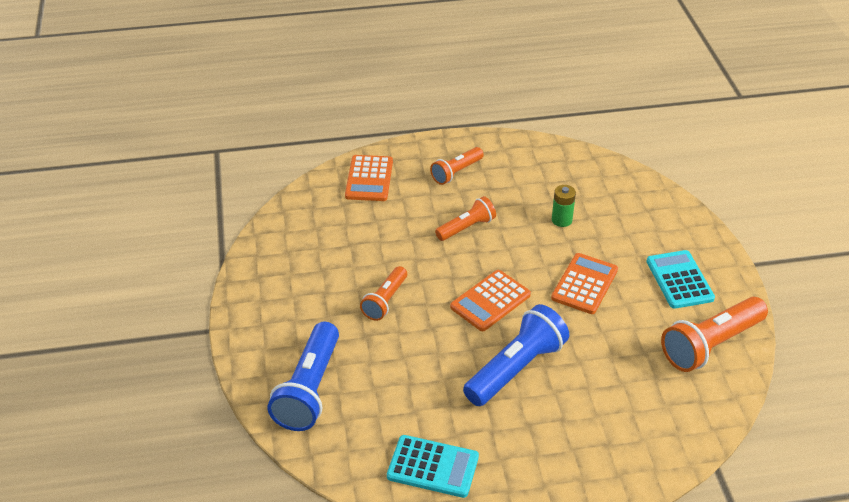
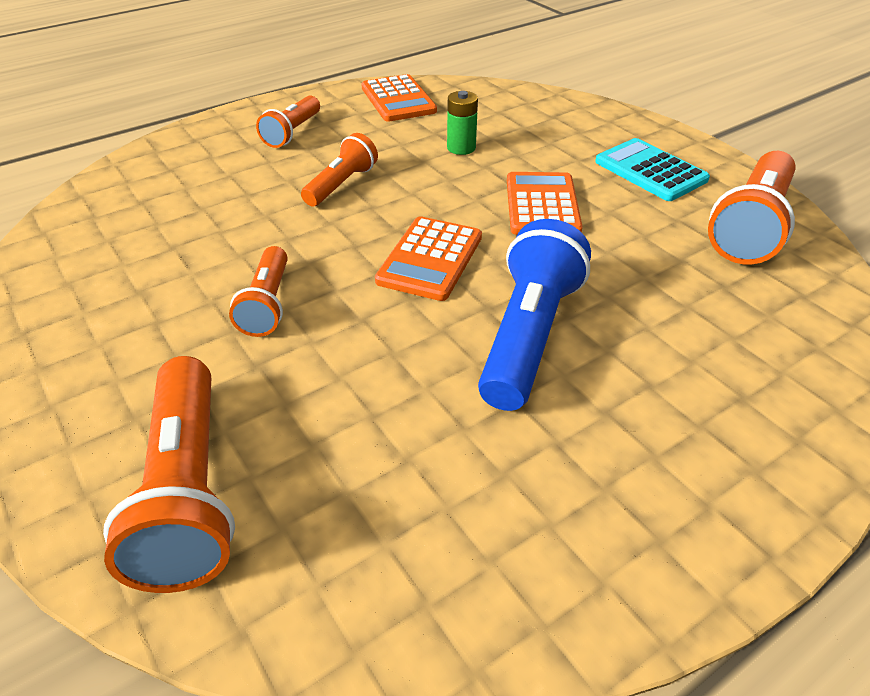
camera: 25 degrees left, 0 degrees up
blue flashlight [267,322,339,431] -> orange flashlight [103,356,235,593]
orange calculator [345,155,393,201] -> orange calculator moved to [361,74,437,122]
turquoise calculator [387,435,479,498] -> none

